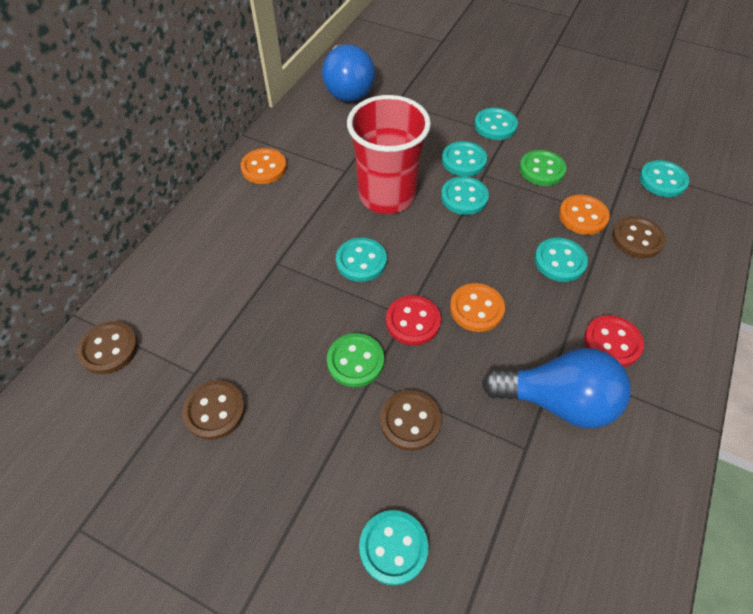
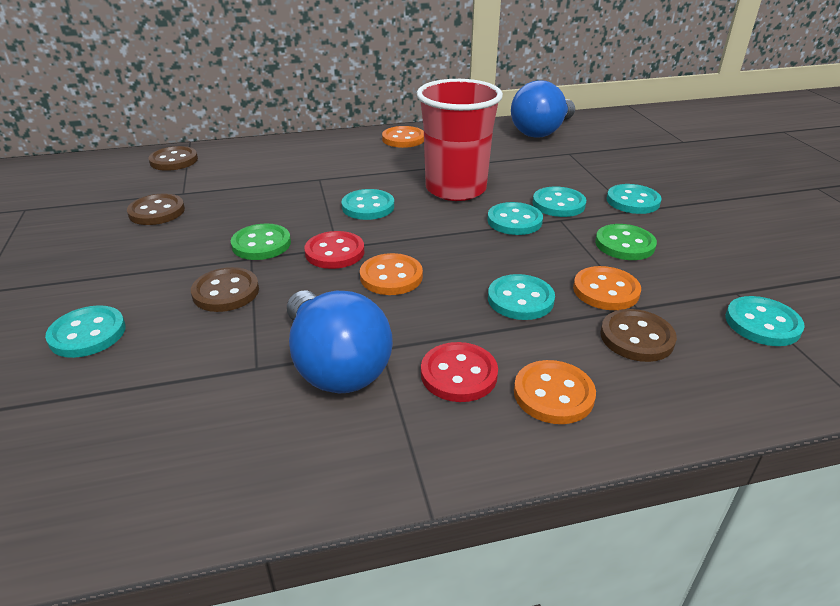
camera: 50 degrees right, 20 degrees down
none -> orange button [514,360,596,424]

